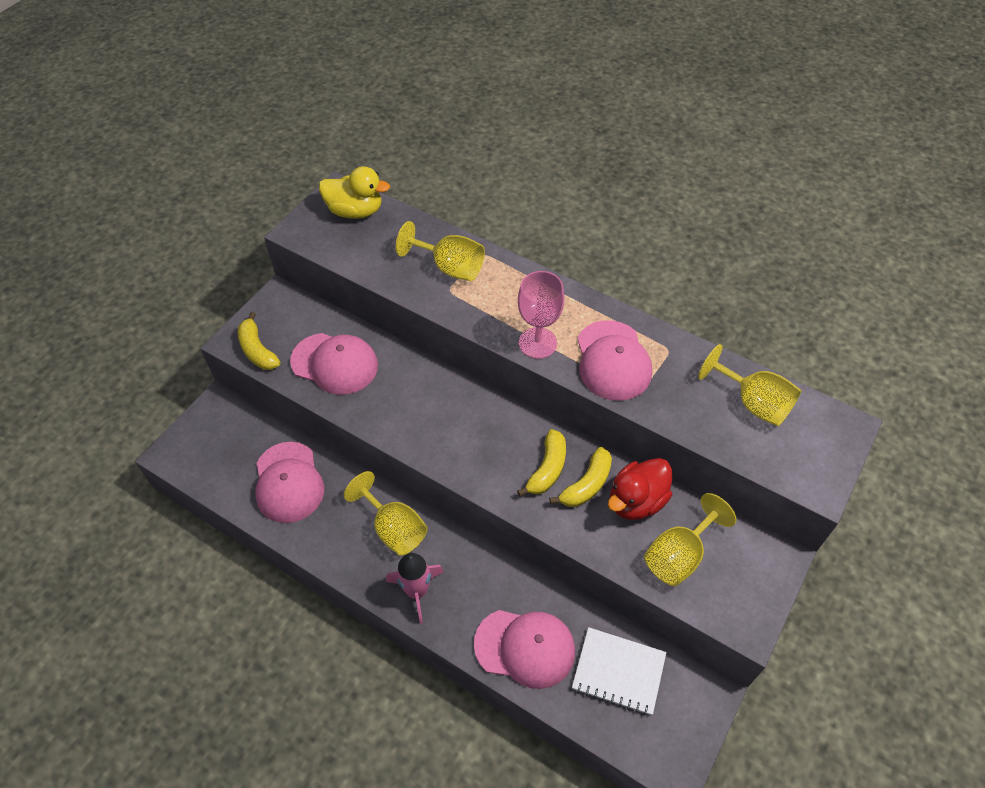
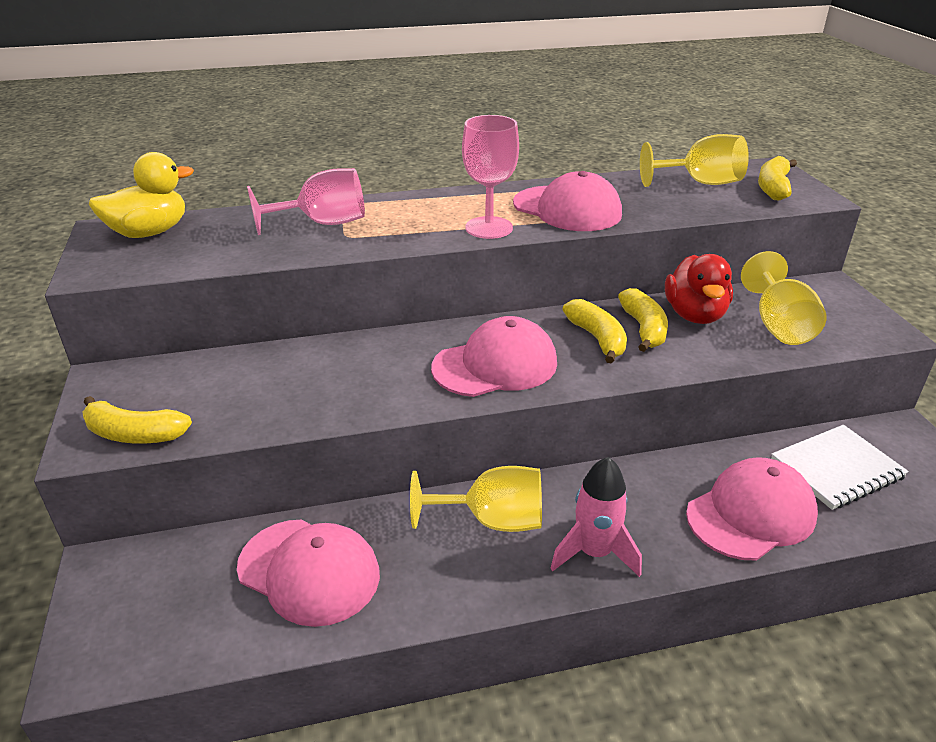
camera: 45 degrees left, 20 degrees down
pink cap [290,333,378,395] -> pink cap moved to [431,316,557,397]
yellow goblet [396,221,485,281] -> pink goblet [247,168,365,235]
none -> yellow banana [758,156,797,201]

